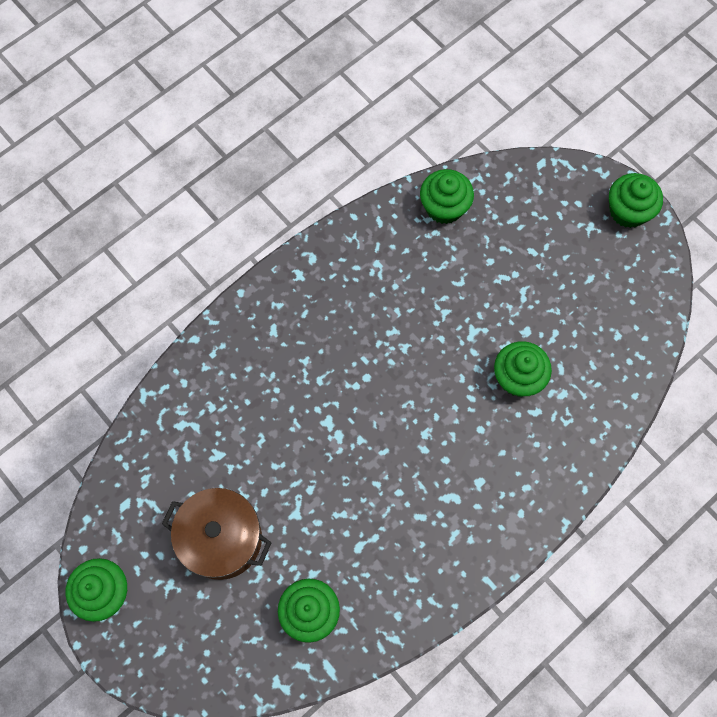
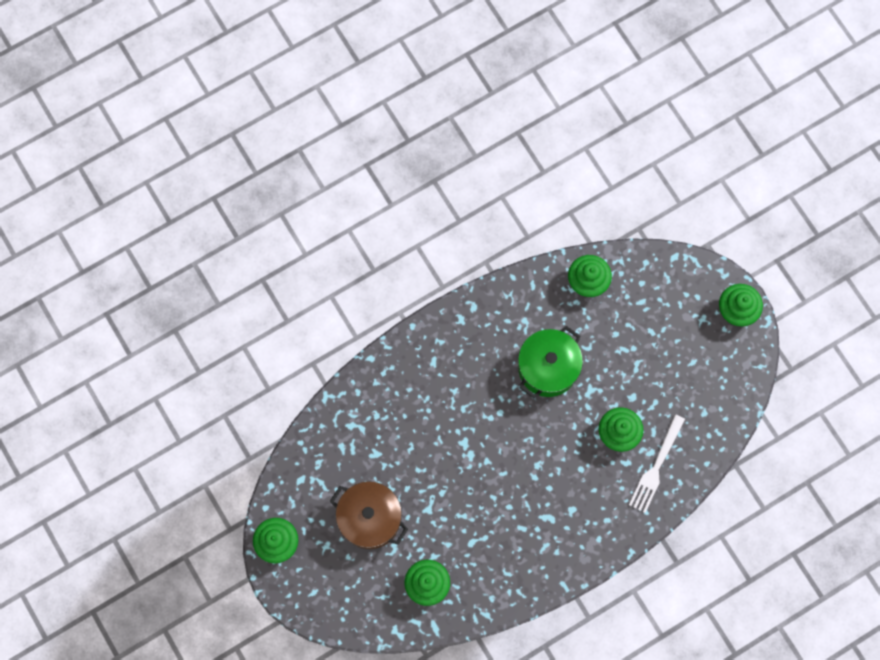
camera: 10 degrees right, 5 degrees up
none -> green pot [518,326,583,398]
none -> white fork [629,414,685,513]

